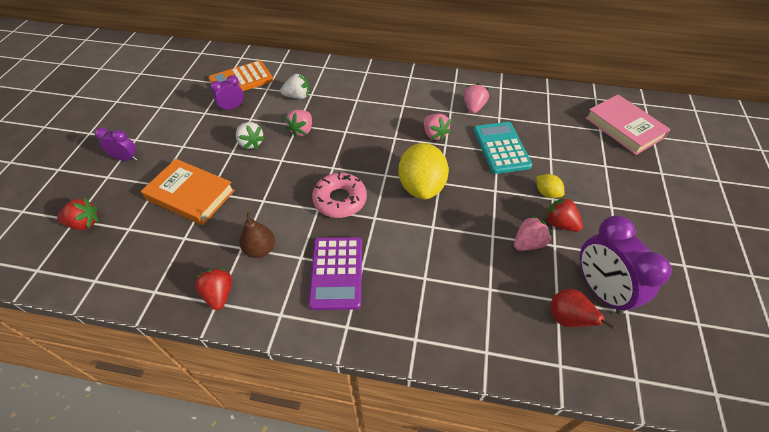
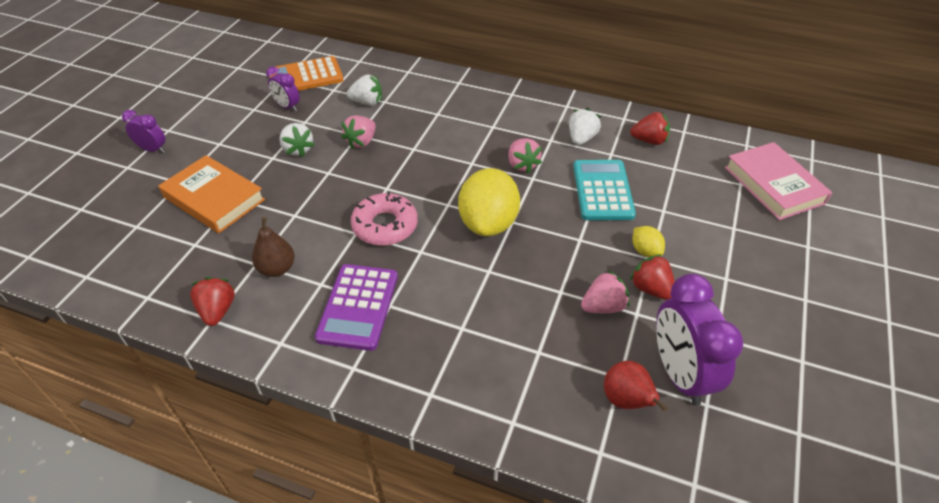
camera: 10 degrees right, 5 degrees down
red strawberry [57,198,99,230] -> red strawberry moved to [630,112,670,145]
purple clock [210,75,244,112] -> purple clock turned 120 degrees counterclockwise [266,66,300,112]
pink strawberry [463,83,489,114] -> white strawberry [569,108,601,145]

